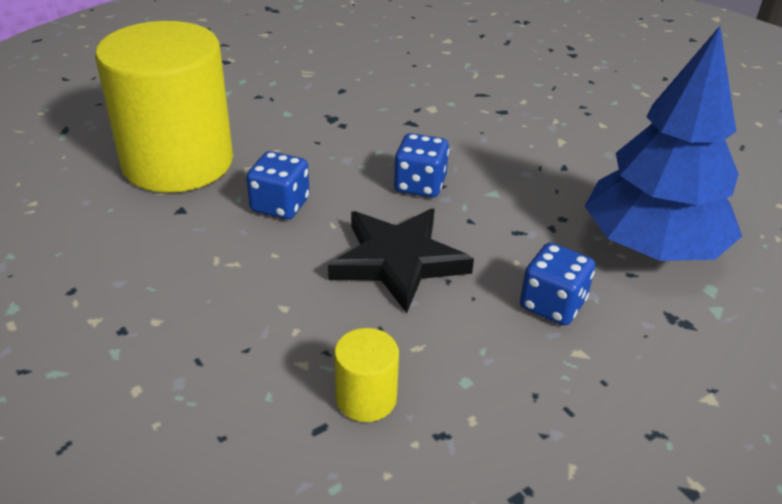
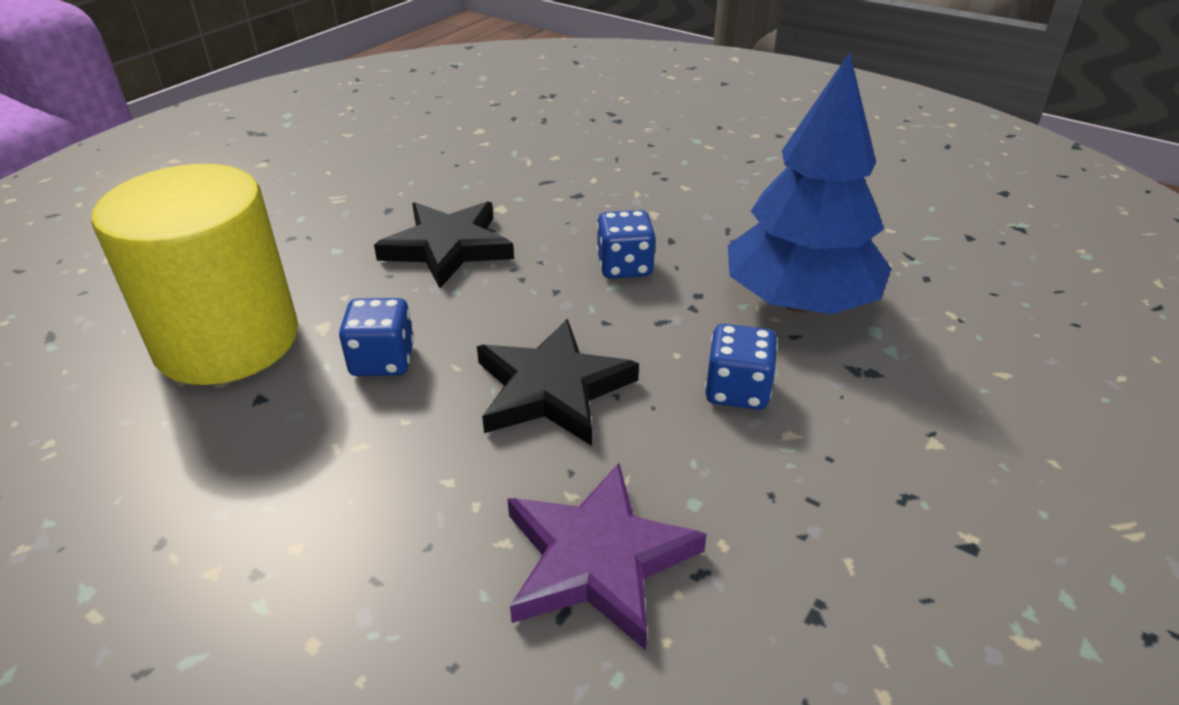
camera: 20 degrees left, 0 degrees up
yellow cylinder [334,328,399,422] -> purple star [507,463,707,650]
blue dice [394,133,449,198] -> blue dice moved to [597,210,655,279]
none -> black star [374,201,514,288]

